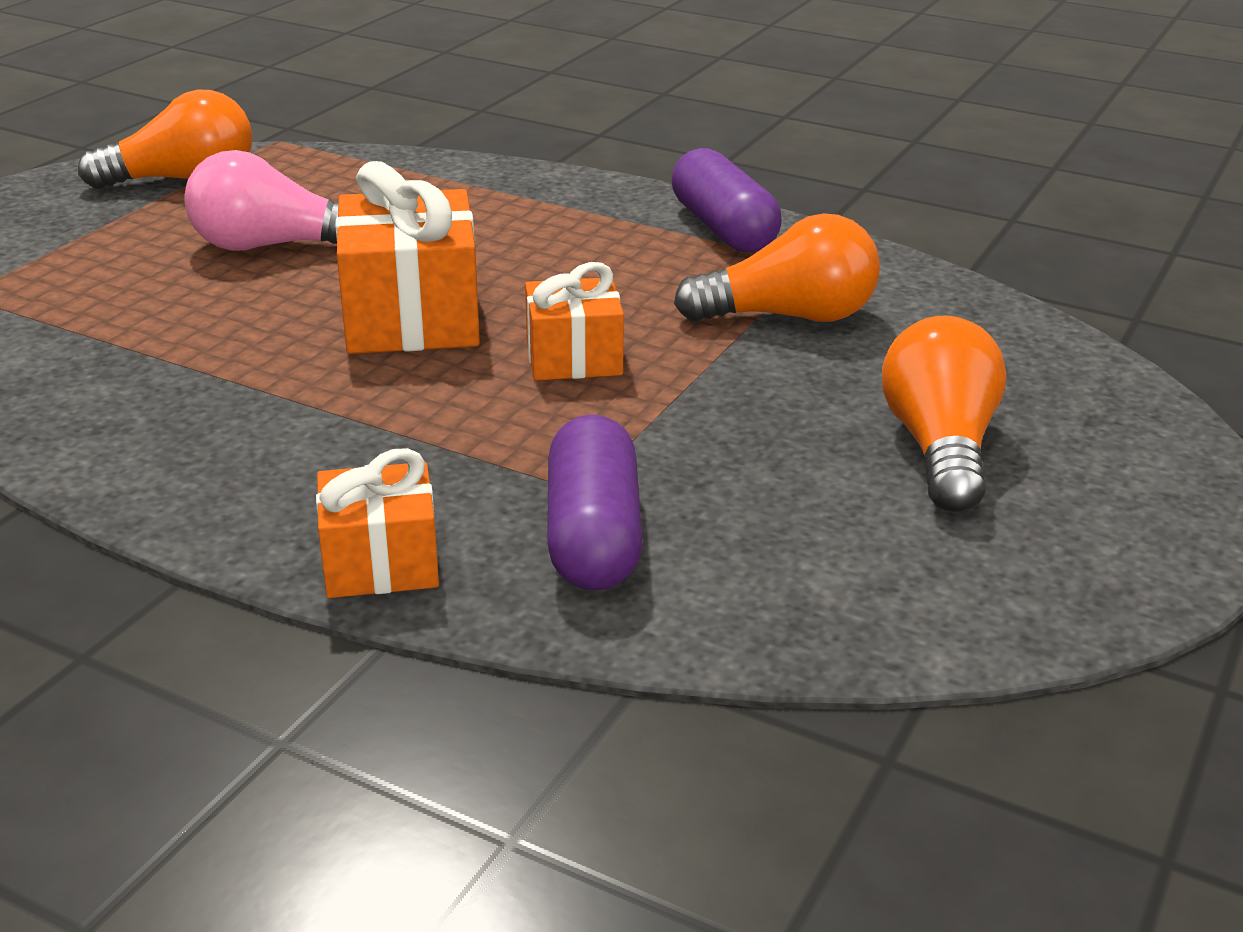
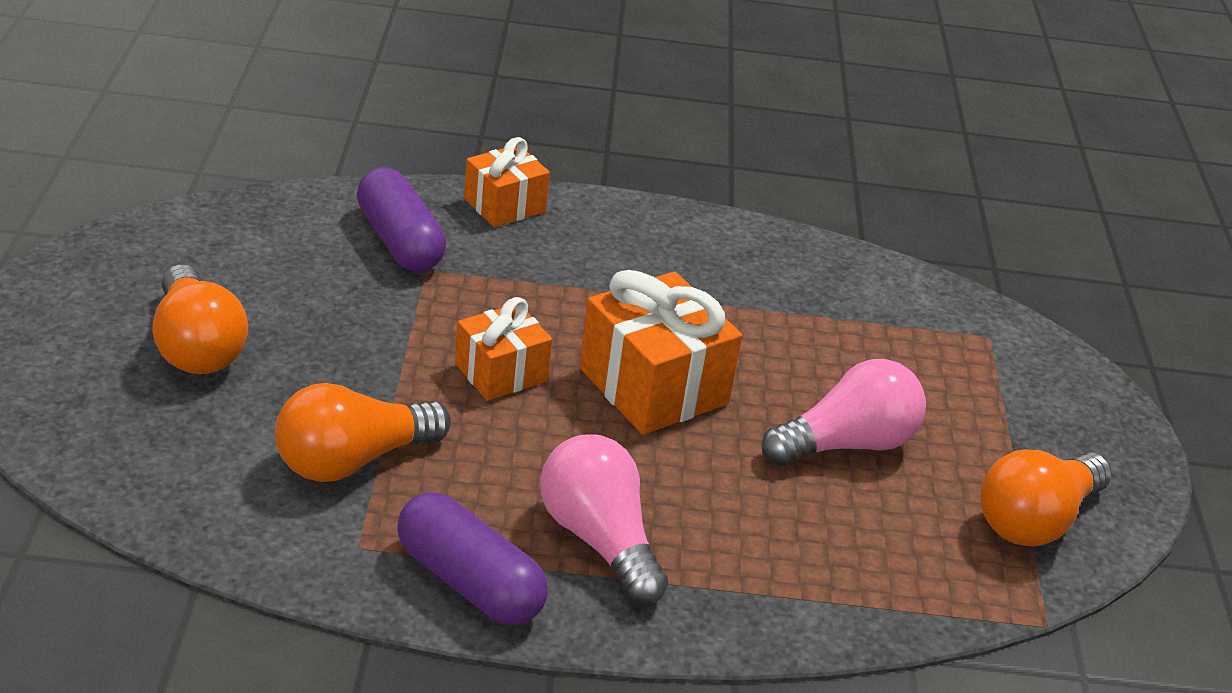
camera: 150 degrees right, 5 degrees up
none -> pink light bulb [540,435,668,605]

